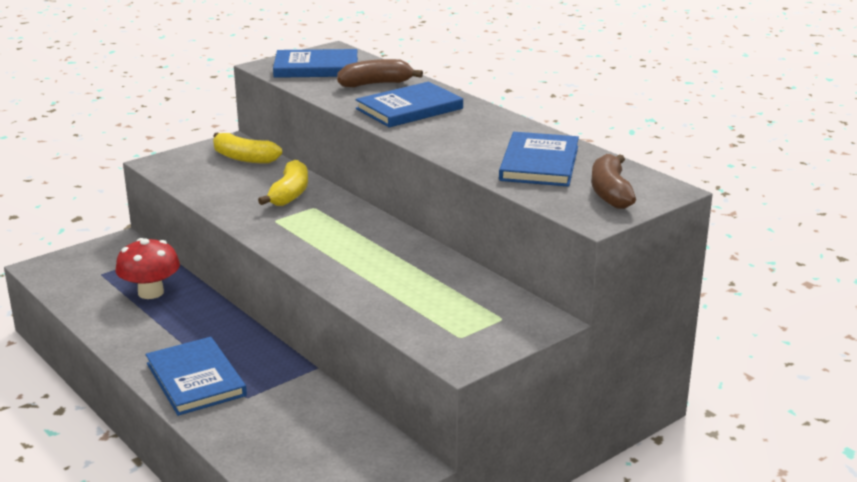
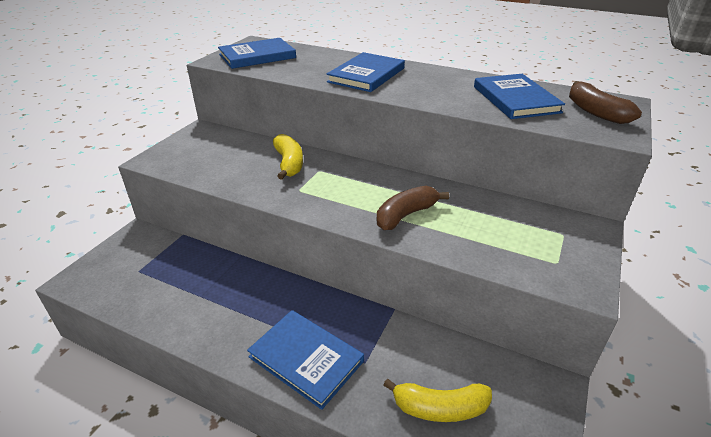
camera: 25 degrees left, 10 degrees up
red mushroom [115,238,180,299] -> none
yellow banana [213,133,282,163] -> yellow banana moved to [383,378,492,422]
brown banana [337,59,423,87] -> brown banana moved to [377,186,449,230]

